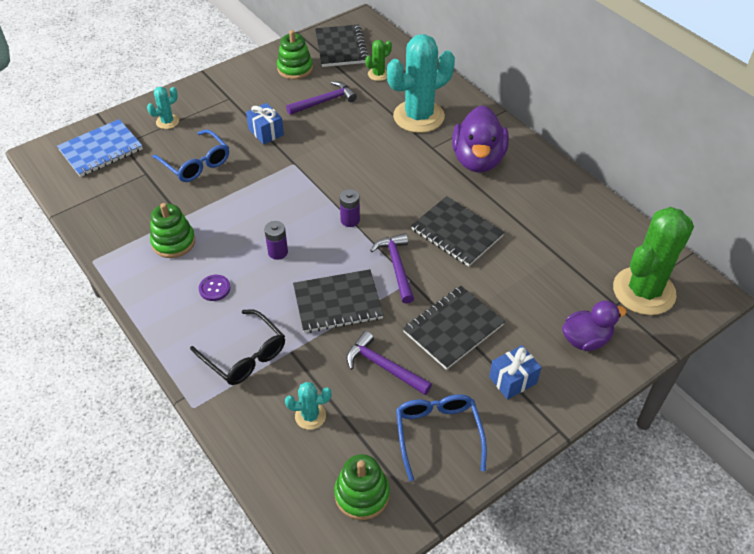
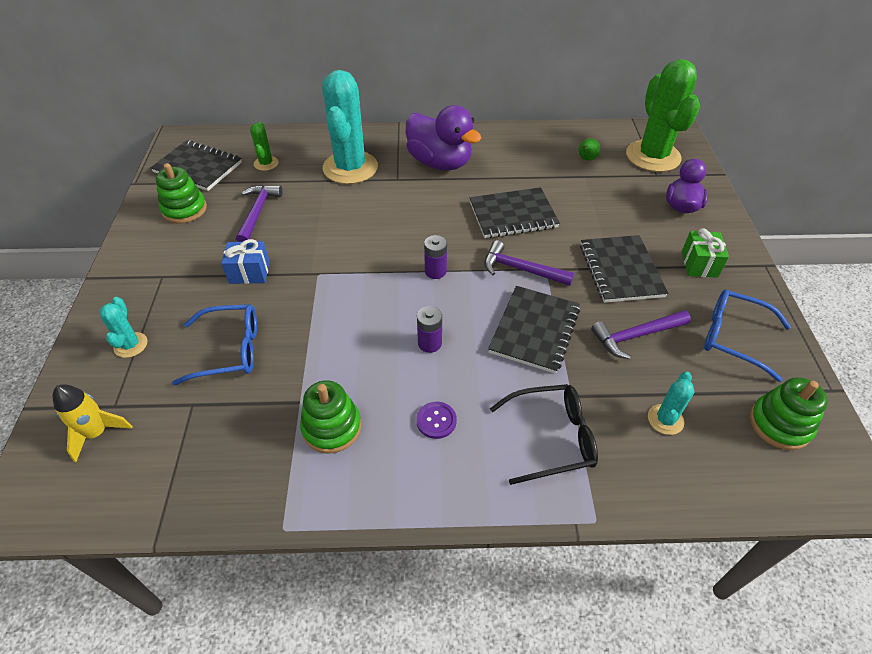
camera: 55 degrees left, 0 degrees up
blue notebook [57,119,143,177] -> yellow rocket [52,384,133,462]
blue gift [489,345,542,400] -> green gift [682,228,729,278]
none -> green pear [578,138,601,161]

